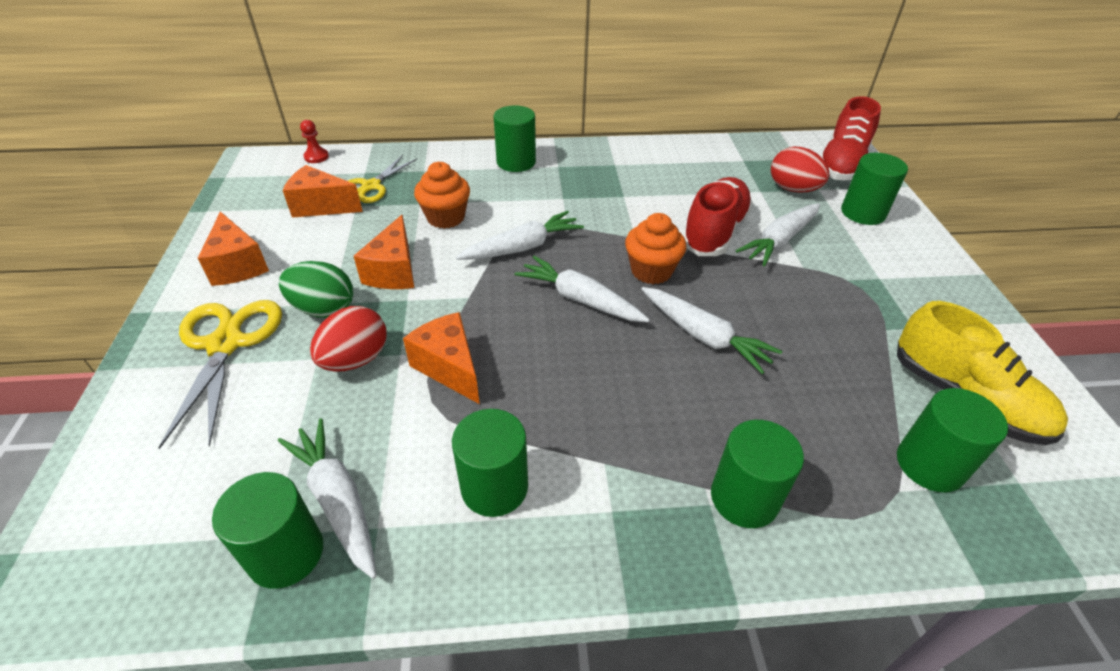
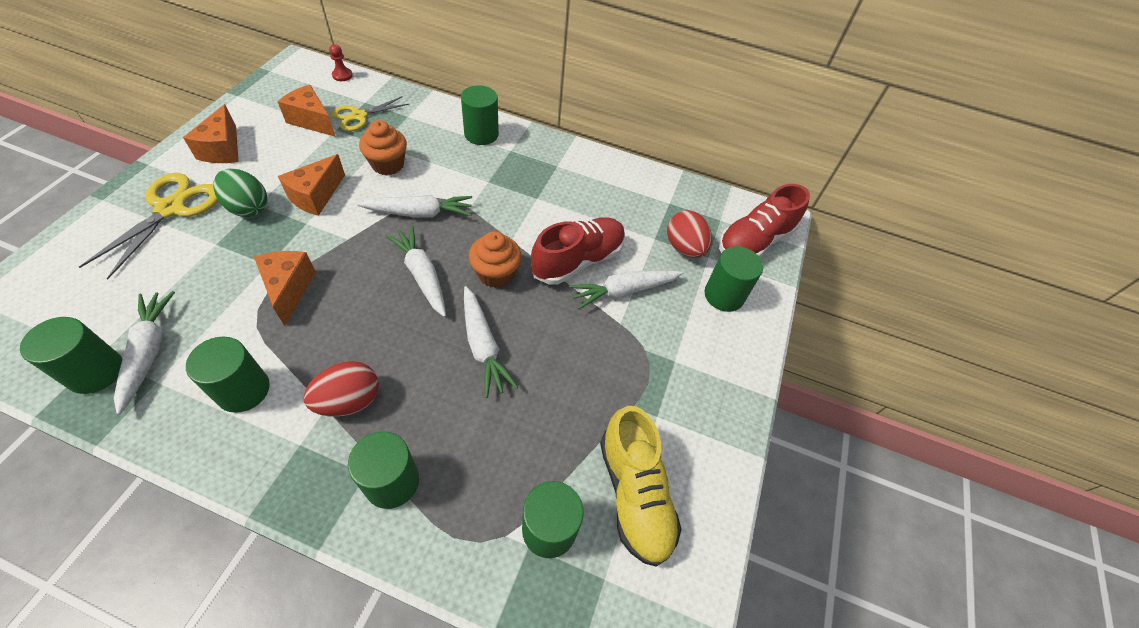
camera: 20 degrees right, 10 degrees up
red egg [310,306,387,372] -> red egg moved to [303,361,379,417]

